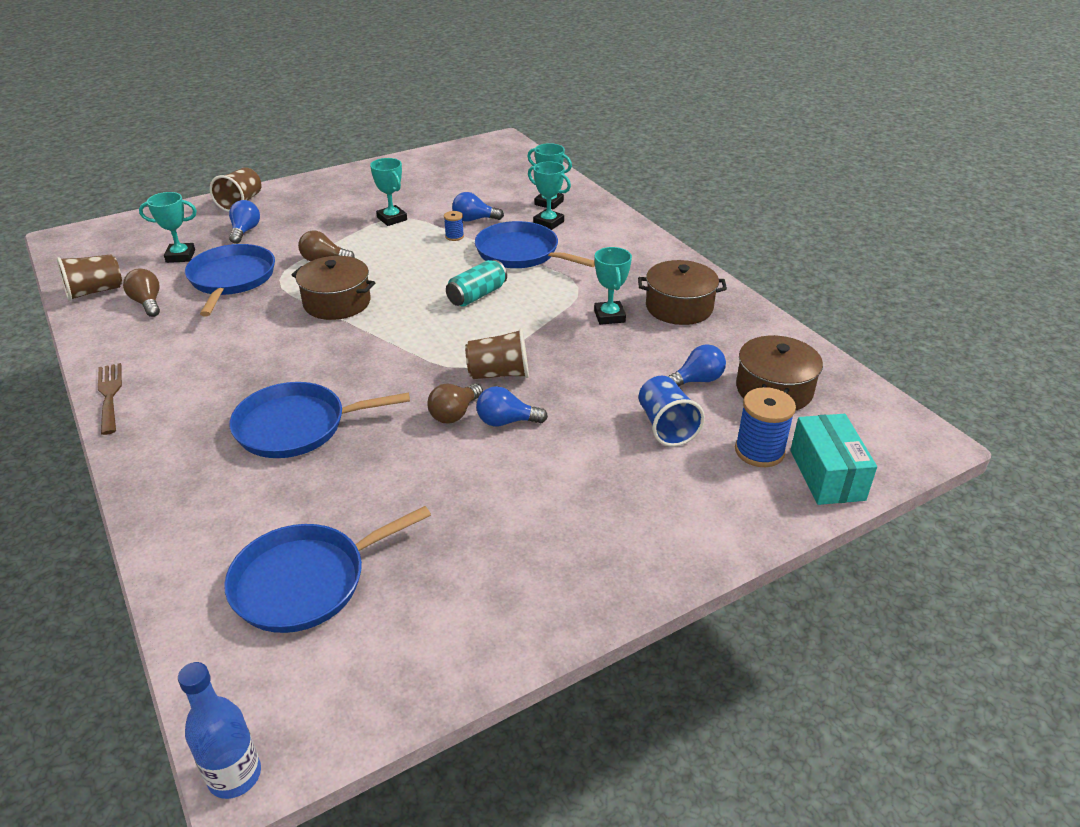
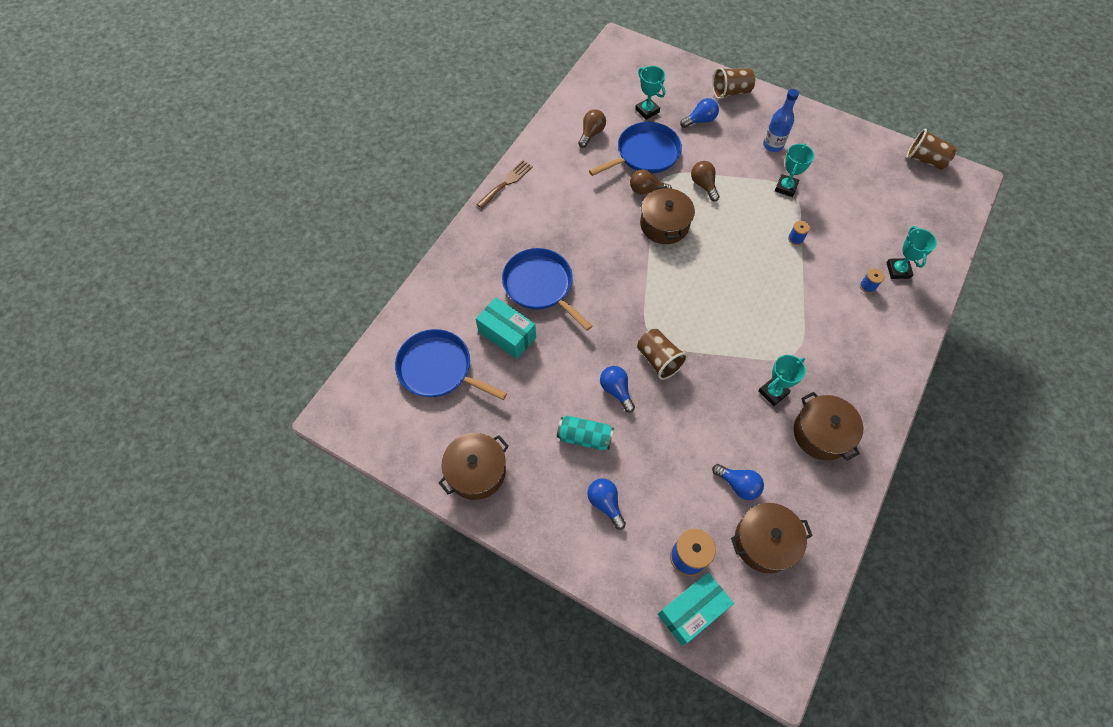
camera: 60 degrees right, 25 degrees up
brown cup [57,254,122,301] -> brown cup moved to [906,128,957,170]
blue bottle [178,662,261,799] -> blue bottle moved to [763,89,799,152]
brown light bulb [427,384,483,423] -> brown light bulb moved to [630,170,672,195]
turquoise can [446,260,507,307] -> turquoise can moved to [557,416,614,450]
blue light bulb [452,192,504,222] -> blue light bulb moved to [587,478,626,530]
blue pan [475,221,595,268] -> none
turquoise trophy [528,161,571,230] -> blue spool [860,269,885,293]
blue cup [639,376,705,447] -> none
none -> brown pot [439,433,509,500]
none -> turquoise box [476,297,536,359]

